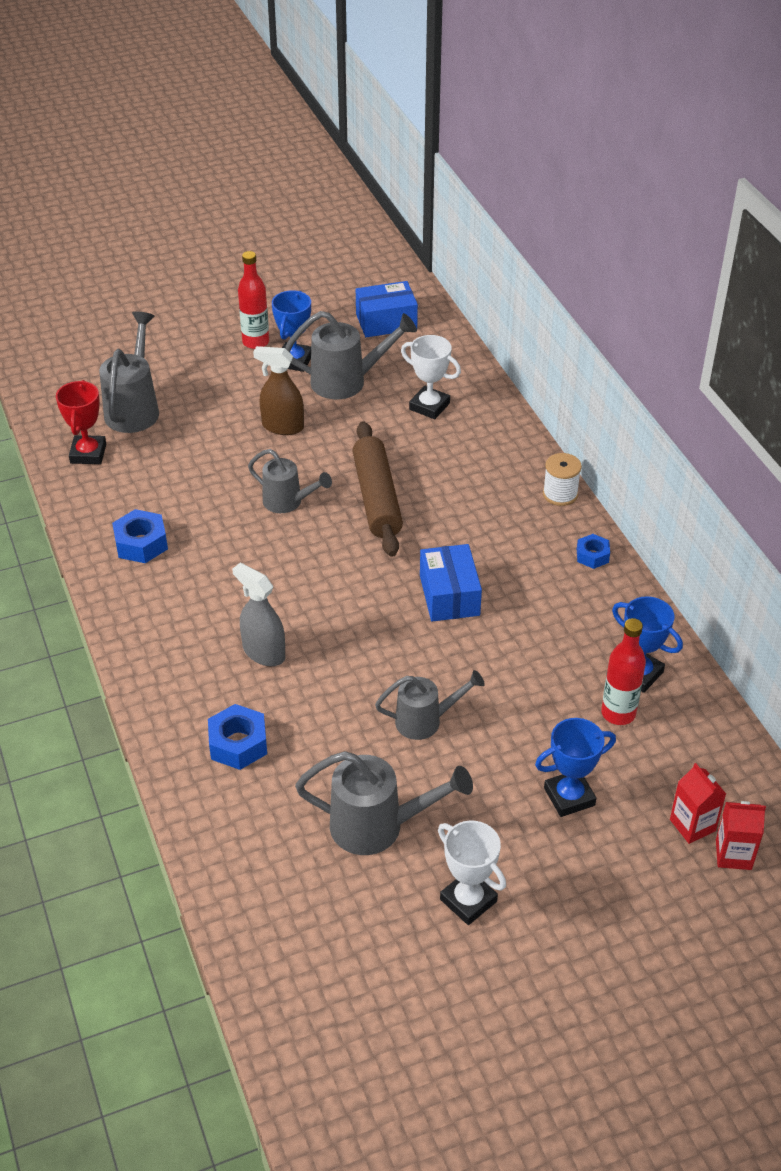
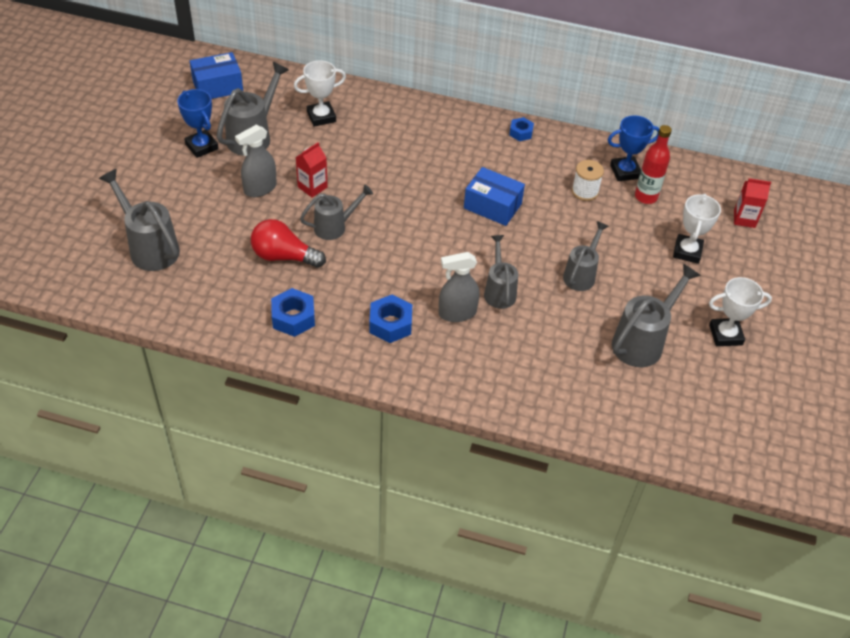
camera: 55 degrees left, 5 degrees up
red trophy [56,380,106,464] -> none
blue nut [208,704,267,770] -> blue nut moved to [369,295,412,343]
red bottle [238,251,269,349] -> none
brown spray bottle [253,346,304,435] -> grey spray bottle [235,125,277,197]
brown rolling pin [352,421,403,557] -> none
blue box [356,281,418,337] -> blue box turned 45 degrees clockwise [190,52,243,99]
blue trophy [535,718,616,817] -> white trophy [673,194,721,264]
white spool [543,453,582,506] -> white spool moved to [572,160,604,201]
red carton [716,801,766,870] -> red carton moved to [296,142,328,198]
none -> red light bulb [251,219,326,268]
none -> grey watering can [484,235,518,309]

